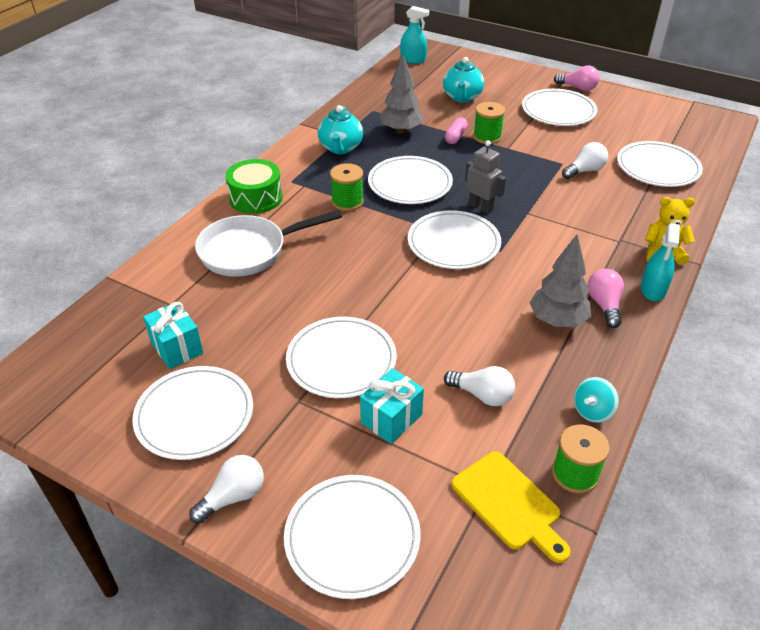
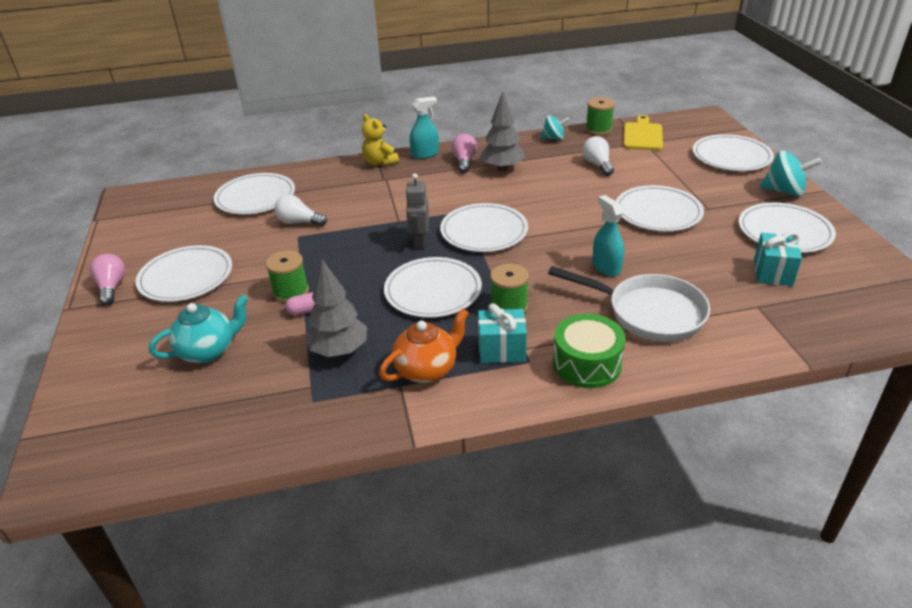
camera: 130 degrees left, 5 degrees down
white light bulb [189,455,264,523] -> turquoise spinning top [760,151,822,196]
turquoise teapot [318,105,363,154] -> orange teapot [379,308,469,383]
turquoise gift [360,368,424,444] -> turquoise gift moved to [478,303,527,363]
turquoise spray bottle [400,6,429,64] -> turquoise spray bottle moved to [592,195,624,276]
pink light bulb [587,269,624,328] -> pink light bulb turned 135 degrees clockwise [451,134,477,173]

